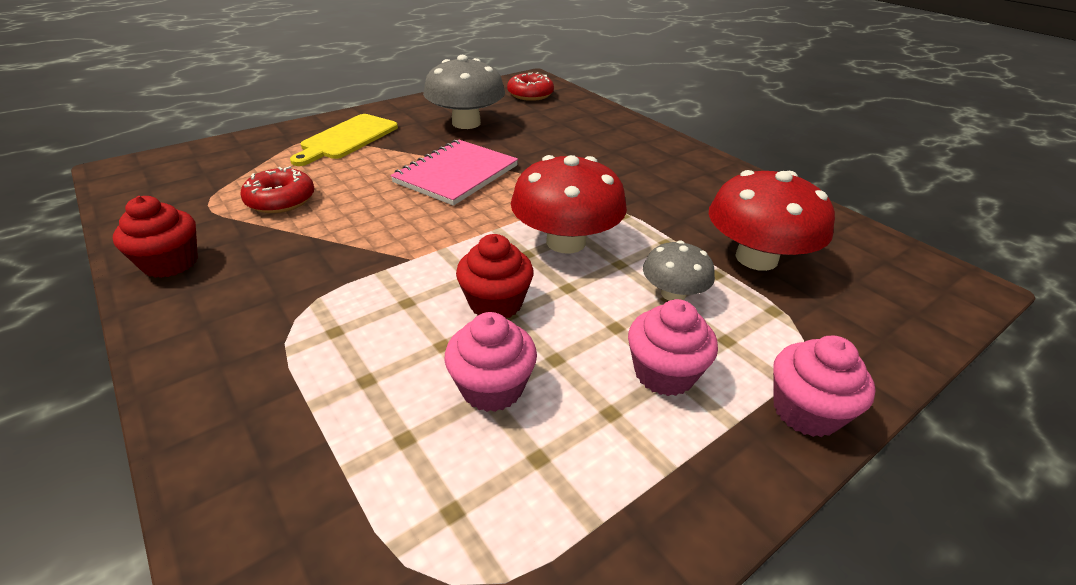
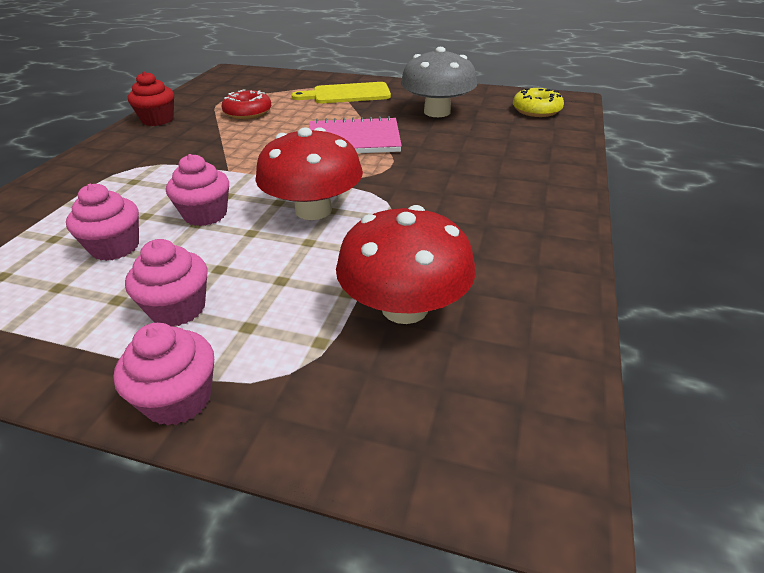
camera: 55 degrees right, 0 degrees up
red cupcake [456,234,533,318] -> pink cupcake [166,154,229,226]
red donut [507,72,554,101] -> yellow donut [513,88,564,117]
grey mushroom [643,240,715,301] -> none

